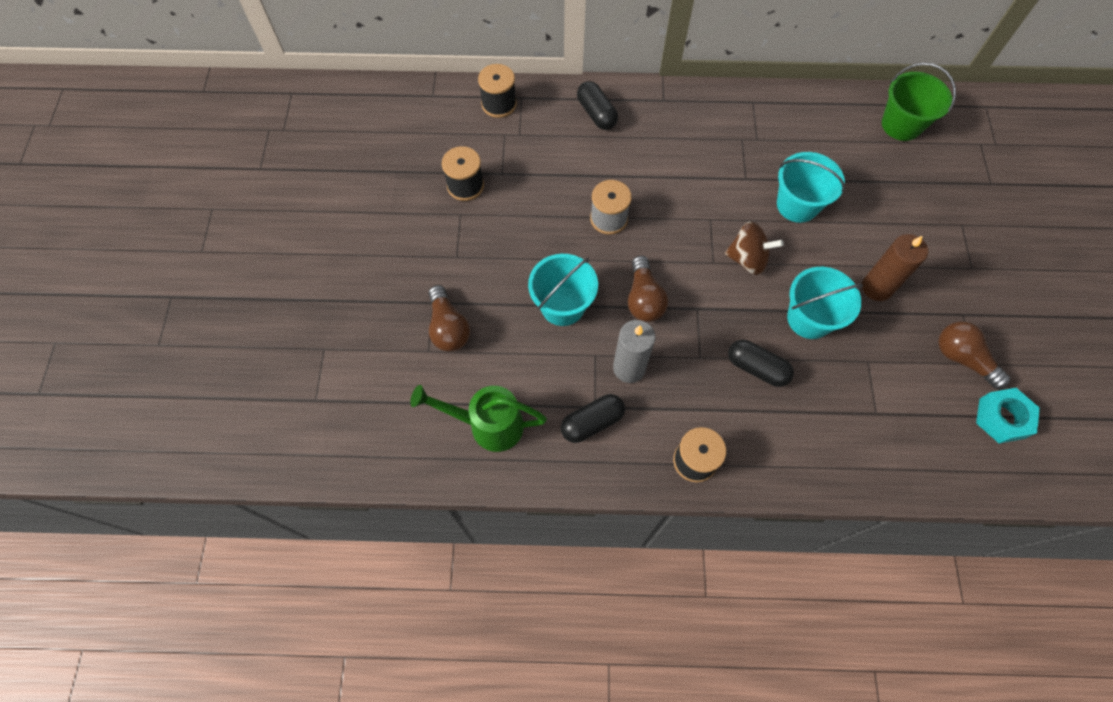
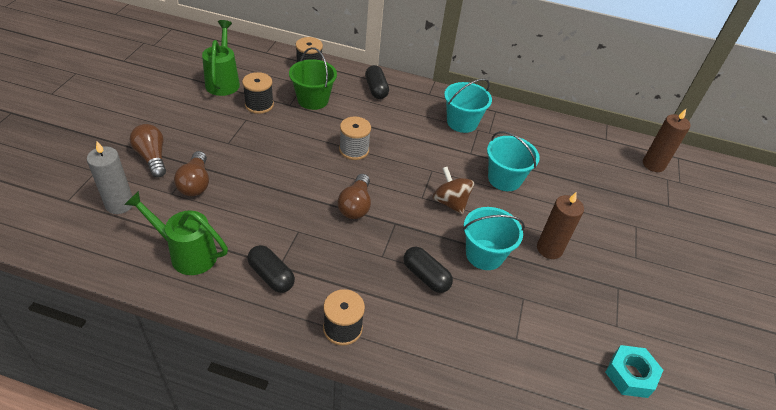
camera: 10 degrees right, 20 degrees down
turquoise bucket [528,254,598,326] -> turquoise bucket moved to [444,79,492,133]
black capsule [561,394,625,443] -> black capsule turned 60 degrees clockwise [247,245,295,293]
grey candle [613,320,655,383] -> grey candle moved to [87,141,133,214]
brown spinning top [725,221,784,275] -> brown spinning top turned 150 degrees counterclockwise [432,167,474,215]
green bucket [882,63,956,141] -> green bucket moved to [289,47,337,110]
brown light bulb [938,321,1011,389] -> brown light bulb moved to [130,124,166,177]
none -> green watering can [202,20,240,96]
none -> brown candle [643,109,691,172]

